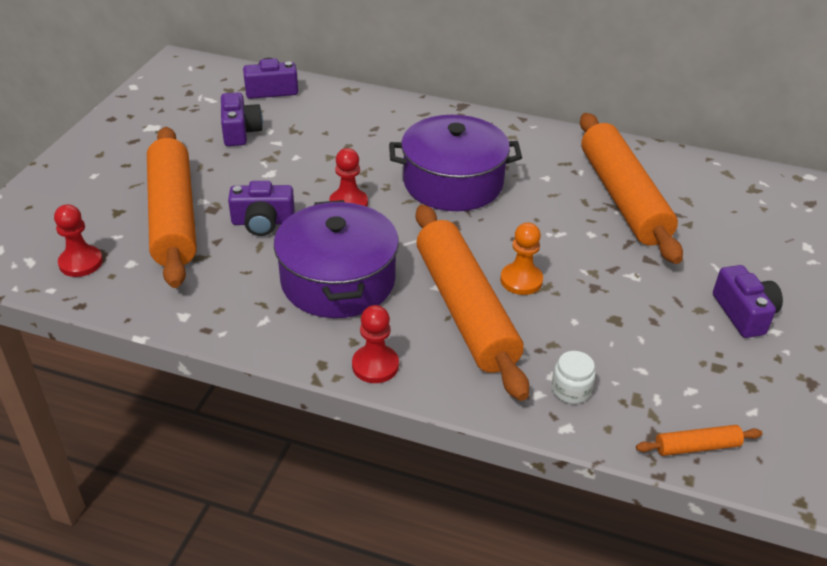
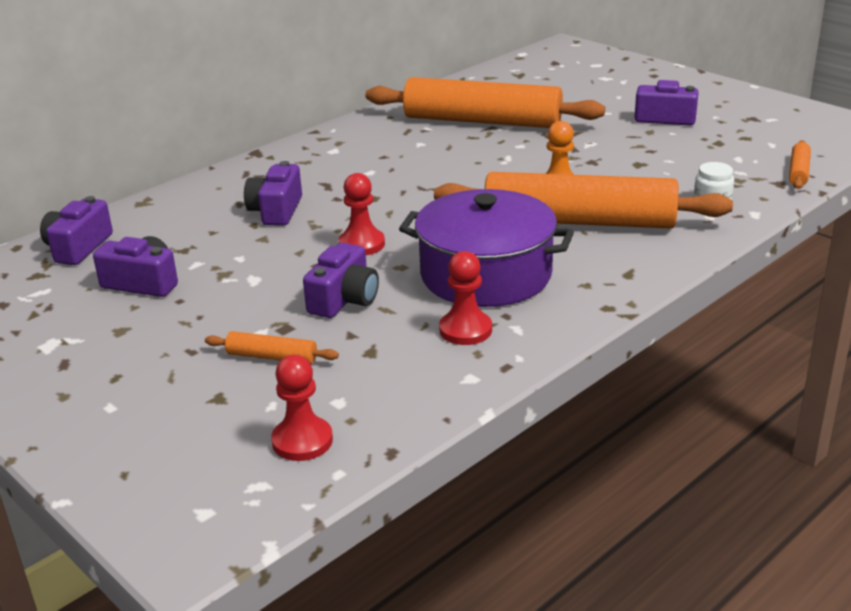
camera: 60 degrees left, 10 degrees down
orange rolling pin [147,127,197,288] -> orange rolling pin [205,331,339,364], size x0.40
red pawn [352,305,399,383] -> red pawn moved to [439,251,492,345]
purple pot [389,115,522,211] -> none
none -> purple camera [244,161,302,226]

